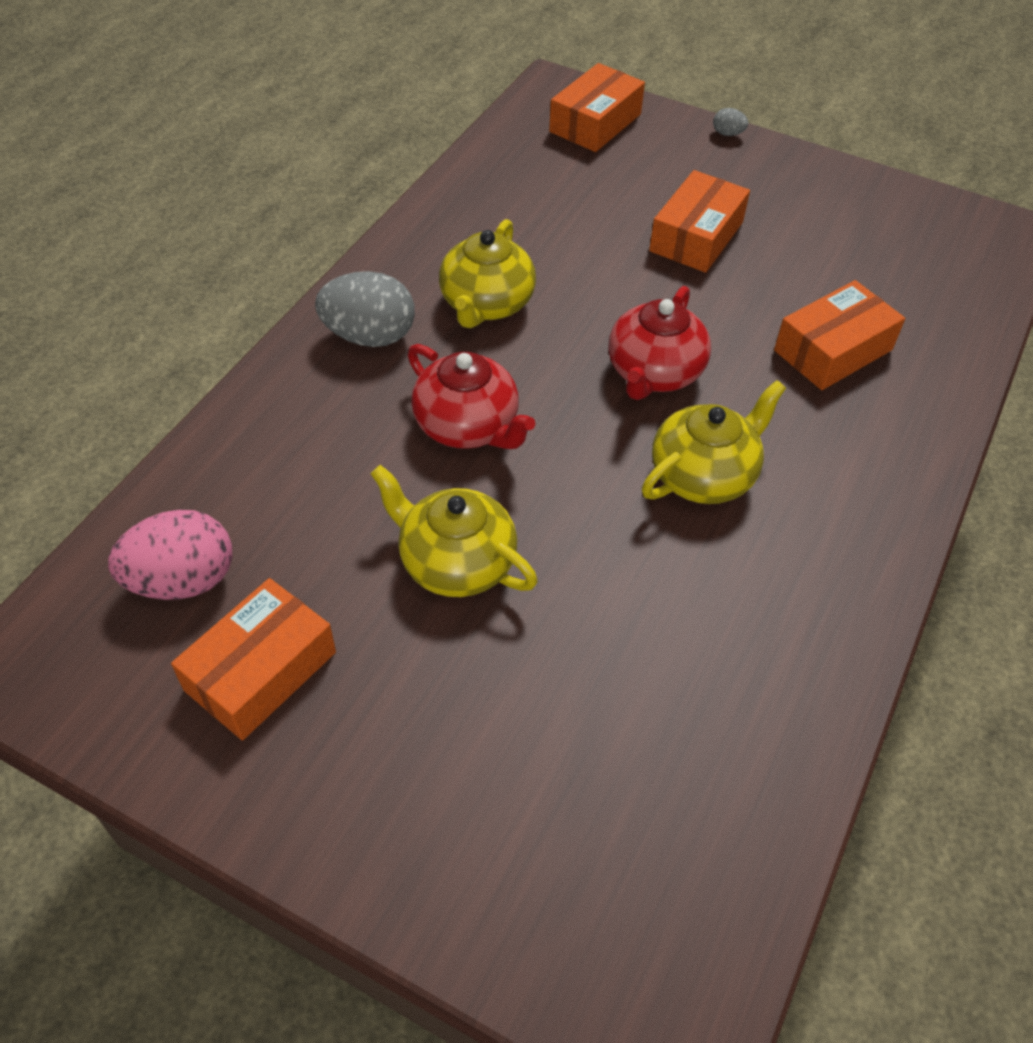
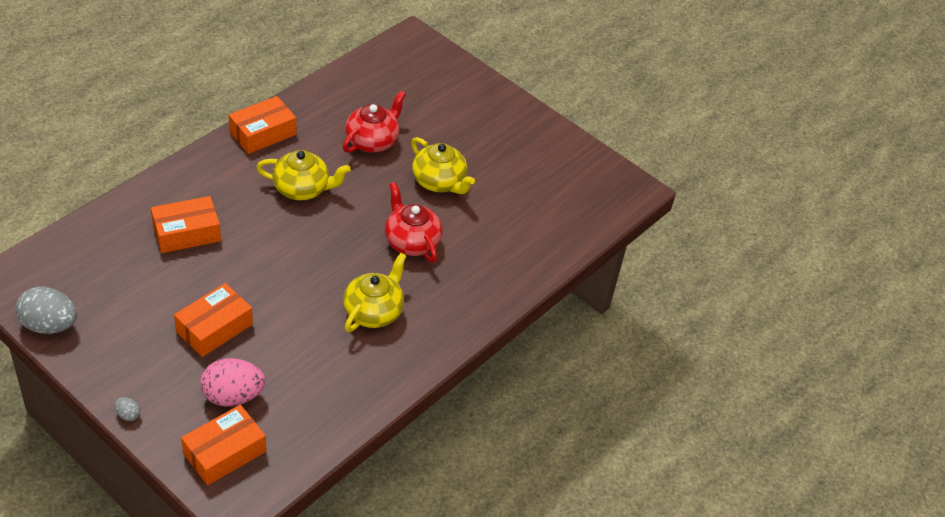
camera: 170 degrees left, 5 degrees down
pink egg [108,510,232,600] -> pink egg moved to [201,358,265,406]
orange box [171,578,336,740] -> orange box moved to [229,96,296,154]
grey egg [315,271,415,347] -> grey egg moved to [16,286,77,334]
red teapot [609,286,711,400] -> red teapot moved to [343,91,406,153]
yellow teapot [642,380,786,504] -> yellow teapot turned 150 degrees counterclockwise [256,150,351,200]

